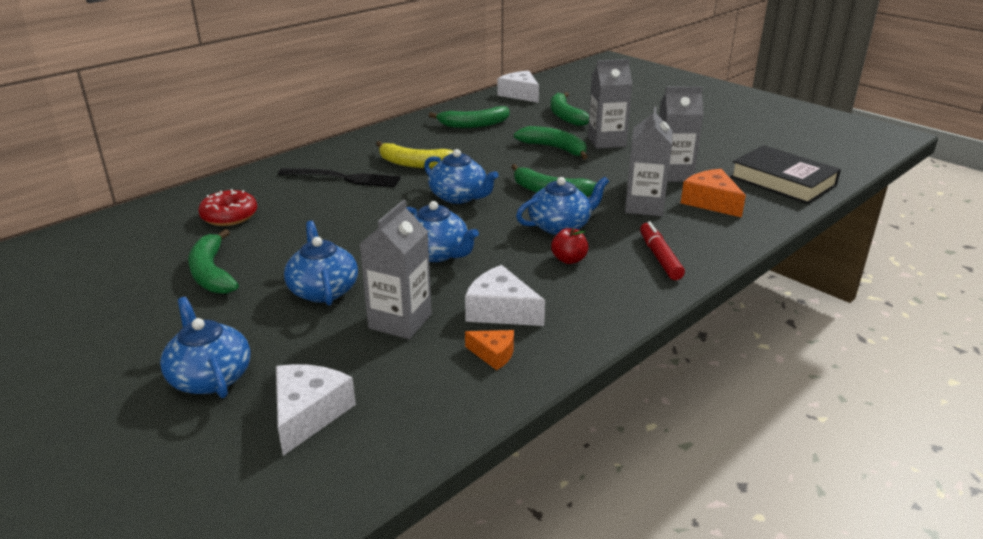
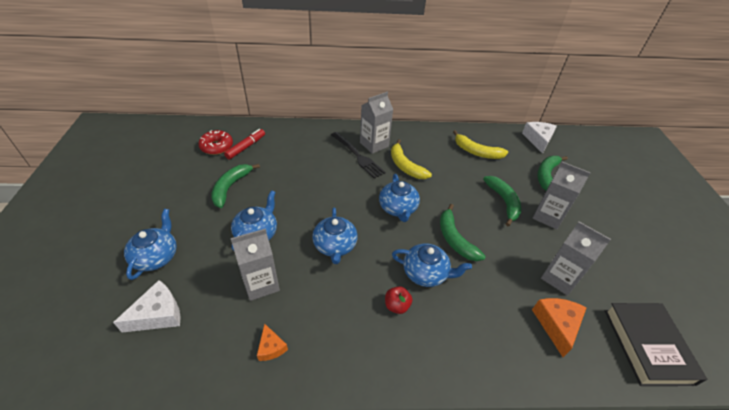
camera: 40 degrees right, 15 degrees up
red donut [198,189,257,226] -> red donut moved to [198,130,233,155]
green banana [428,106,509,128] -> yellow banana [453,130,508,159]
white cheese [465,265,545,326] -> none
grey carton [625,107,672,216] -> grey carton moved to [360,92,393,154]
red marker [640,221,685,280] -> red marker moved to [224,129,265,160]

